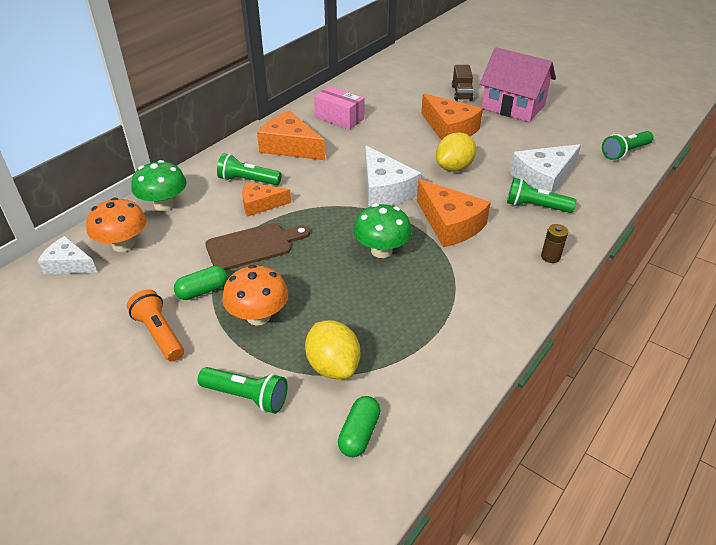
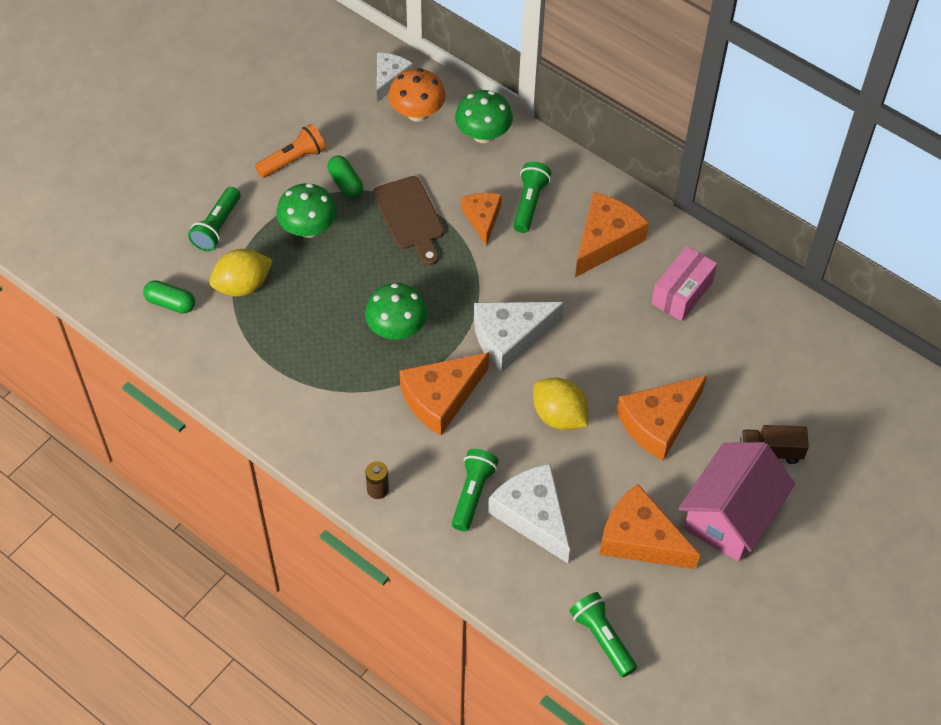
camera: 90 degrees right, 15 degrees up
orange mushroom [222,265,288,326] -> green mushroom [277,183,337,238]
none -> orange cheese [599,484,700,569]

